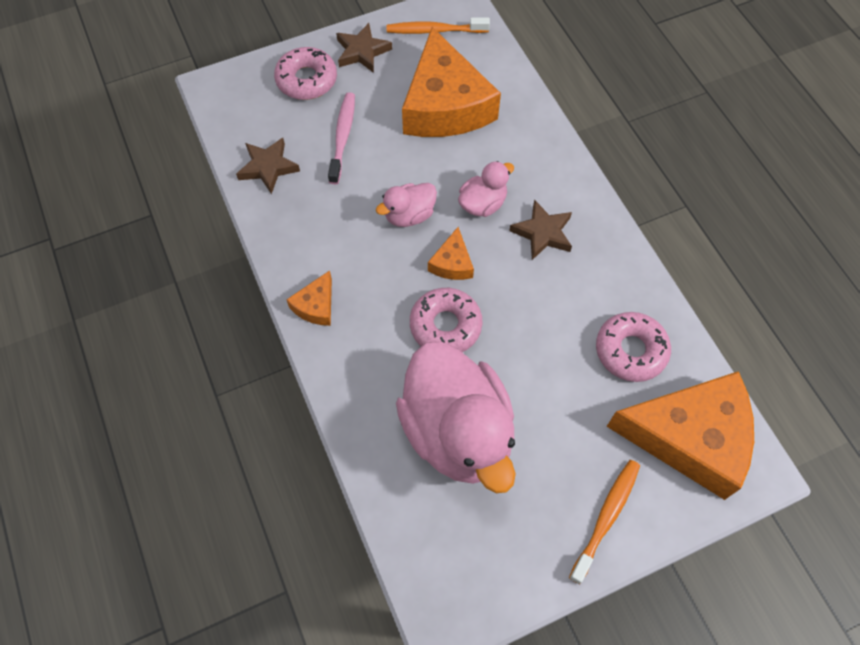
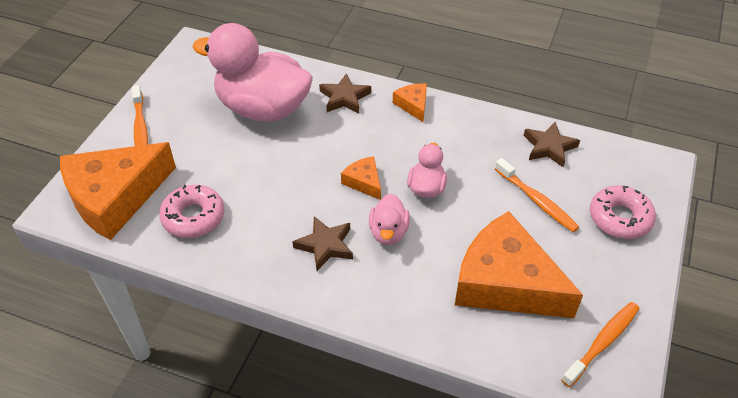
camera: 135 degrees right, 15 degrees down
pink toothbrush [328,92,355,184] -> orange toothbrush [495,158,579,232]
brown star [336,23,392,73] -> brown star moved to [319,73,371,113]
pink donut [410,288,483,352] -> none

